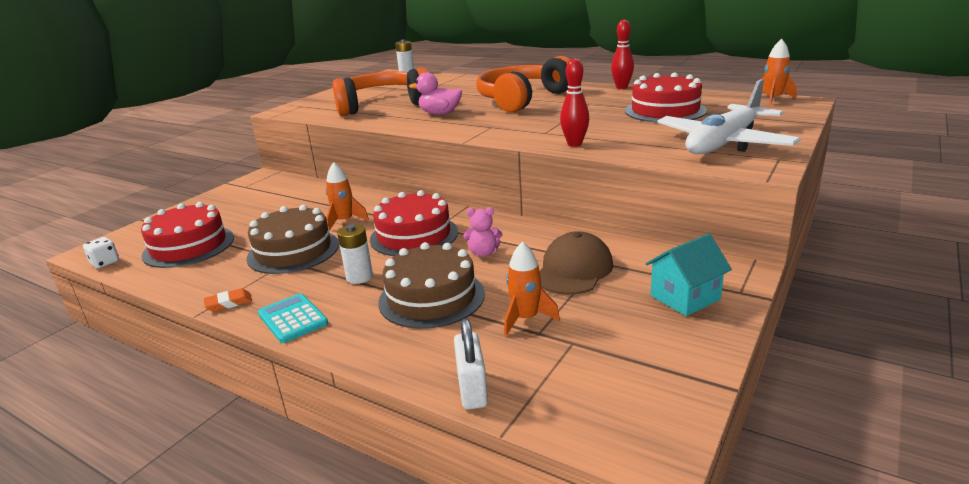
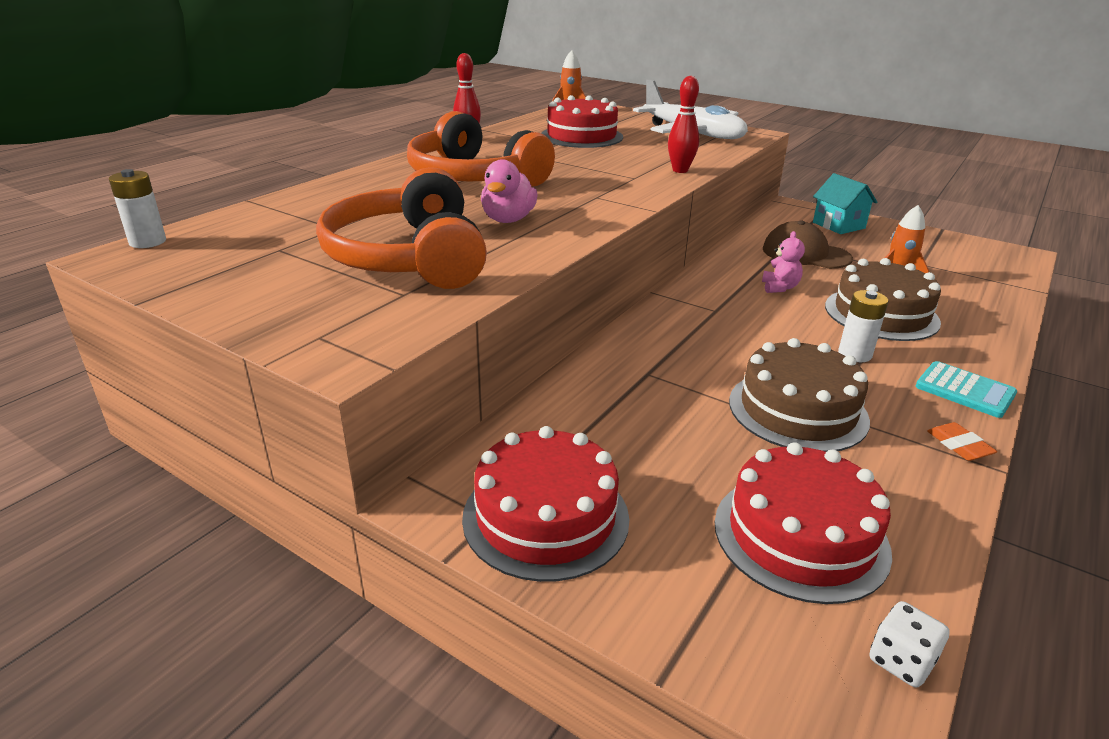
camera: 90 degrees left, 5 degrees up
turquoise calculator [258,293,328,343] -> turquoise calculator turned 105 degrees counterclockwise [916,361,1017,418]
orange rocket [326,162,369,231] -> none
red cake [370,190,458,256] -> red cake moved to [462,426,629,582]
white padlock [454,318,488,410] -> none

